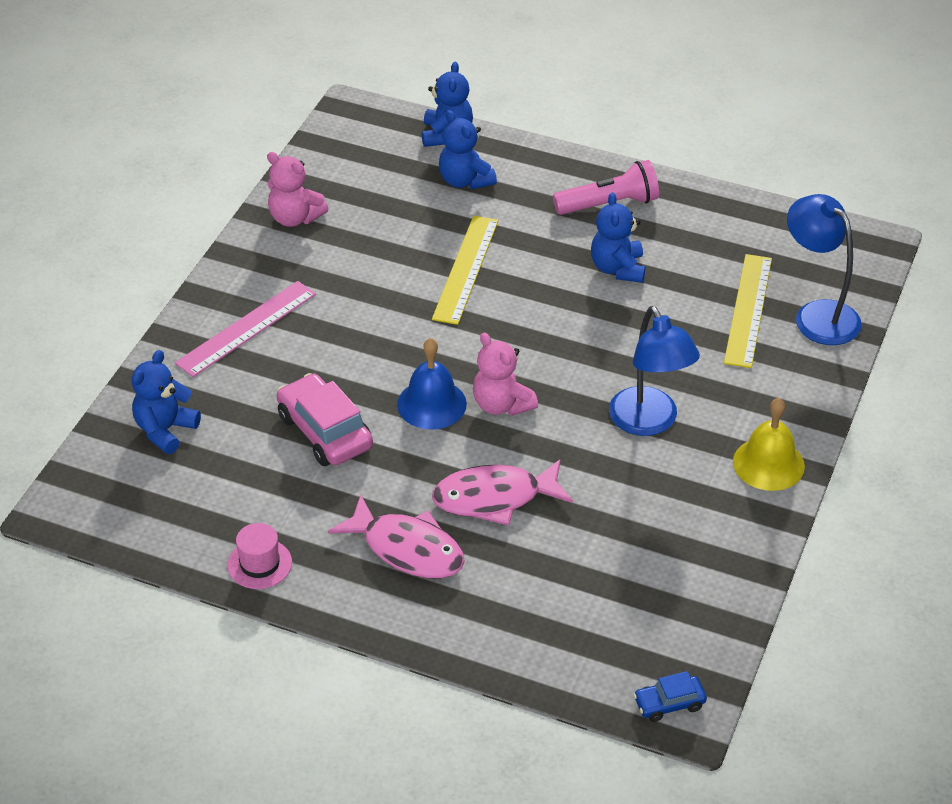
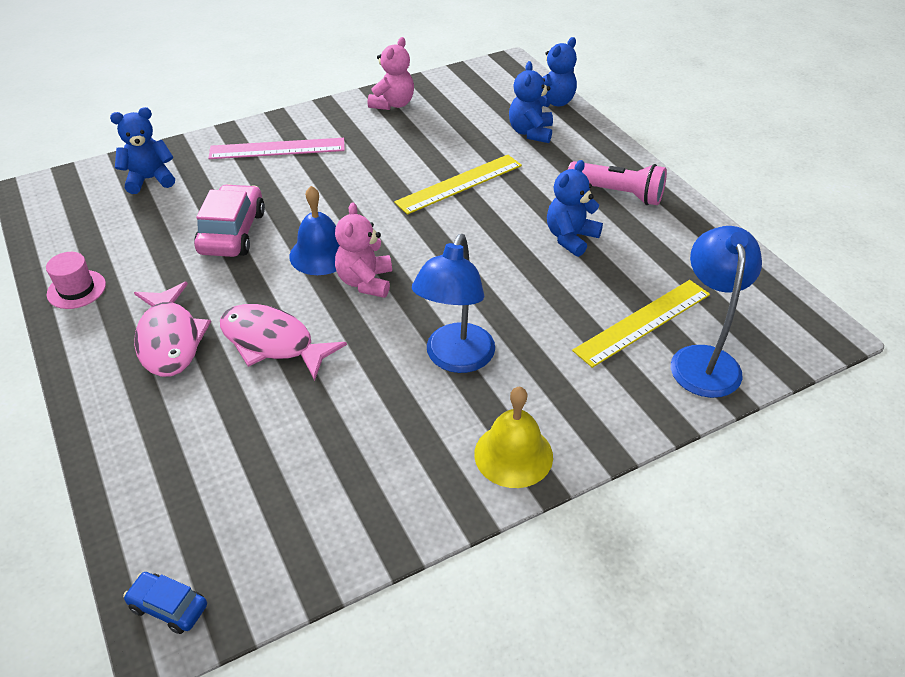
camera: 40 degrees right, 0 degrees up
pink teddy bear [267,152,328,227] -> pink teddy bear turned 135 degrees counterclockwise [368,37,414,110]

